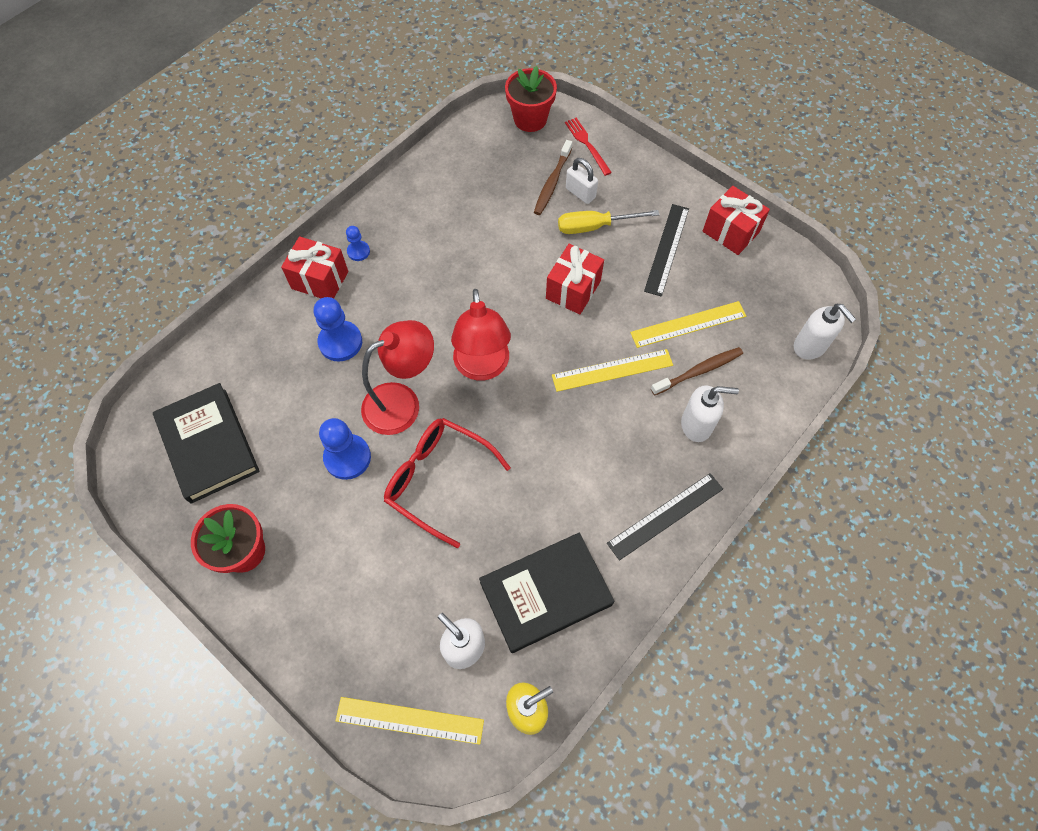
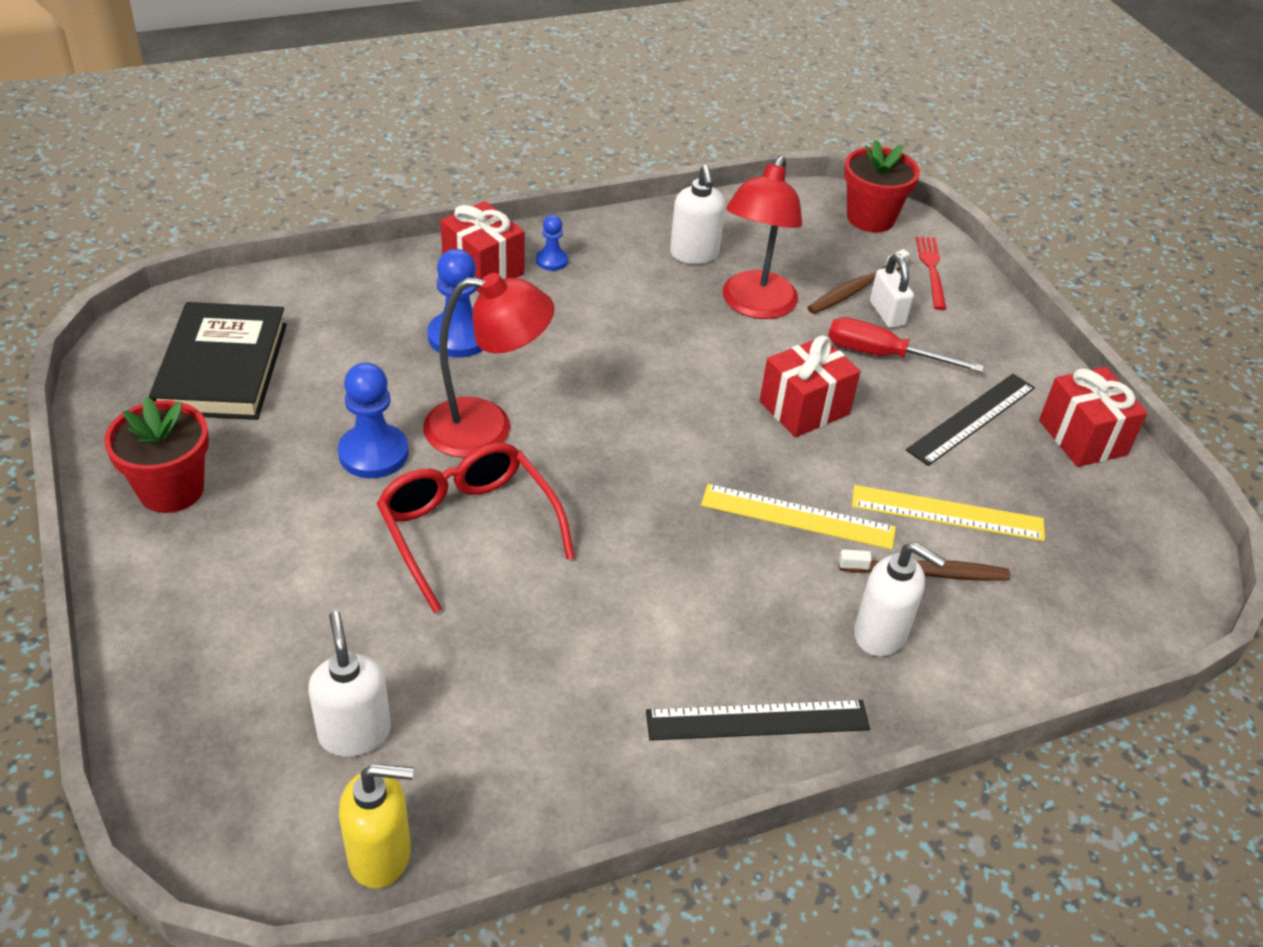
camera: 25 degrees right, 20 degrees down
yellow ruler [335,697,484,745] -> none
red lamp [451,289,511,381] -> red lamp moved to [723,155,802,319]
black book [479,533,614,653] -> none
yellow screwdriver [558,210,659,234] -> red screwdriver [828,317,984,373]
white soap dispenser [794,304,856,360] -> white soap dispenser moved to [670,165,725,264]

